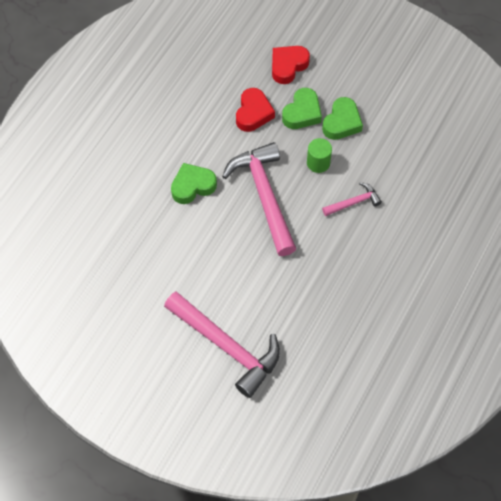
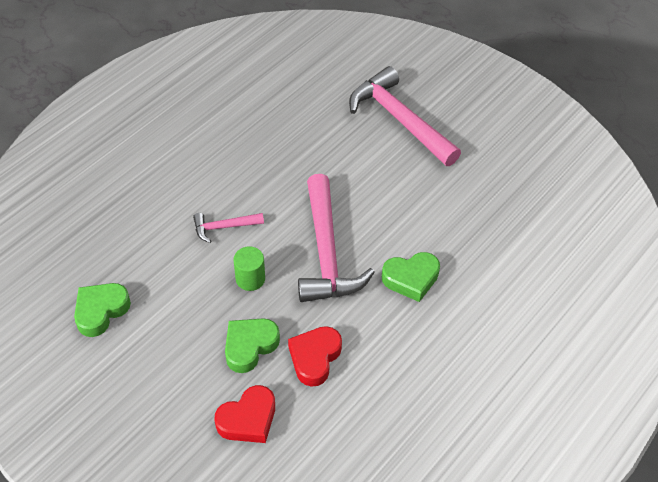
camera: 170 degrees left, 10 degrees down
green heart [322,97,363,140] -> green heart moved to [74,283,131,337]

